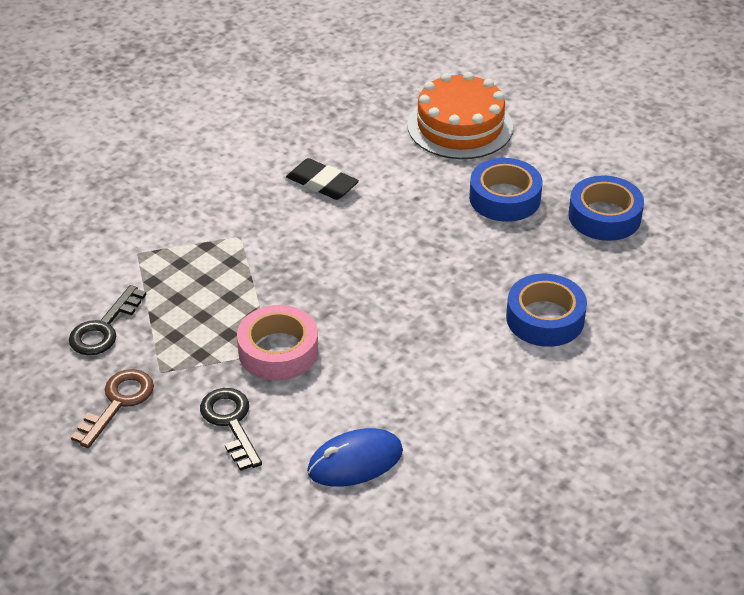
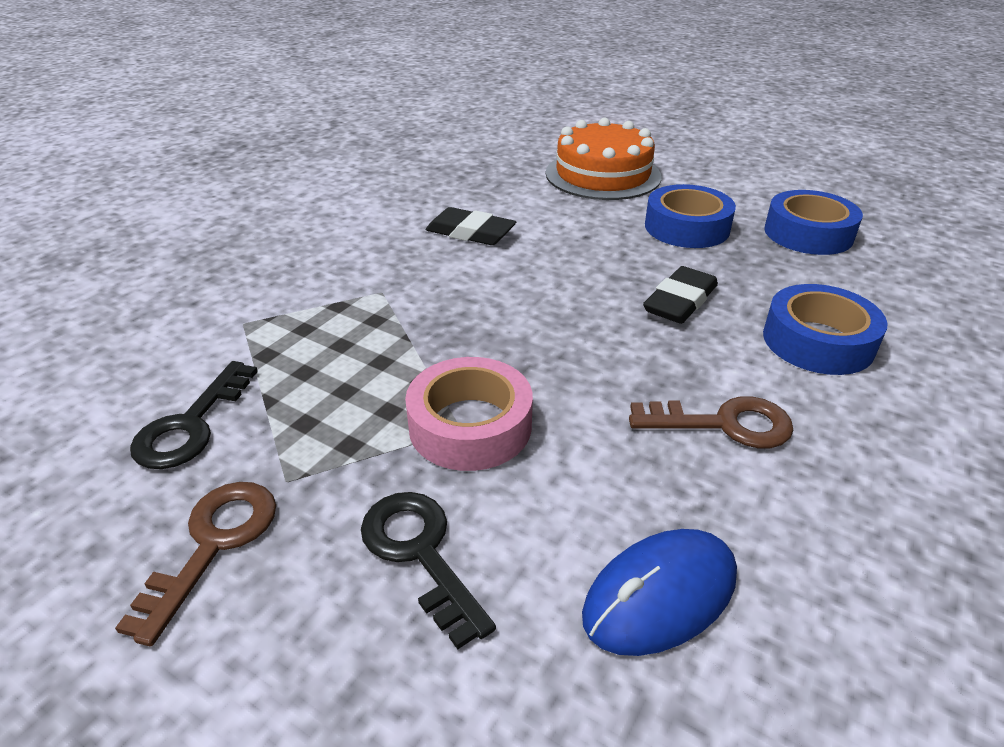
camera: 10 degrees left, 5 degrees down
none -> brown key [629,396,793,448]
none -> black eraser [643,266,718,324]

